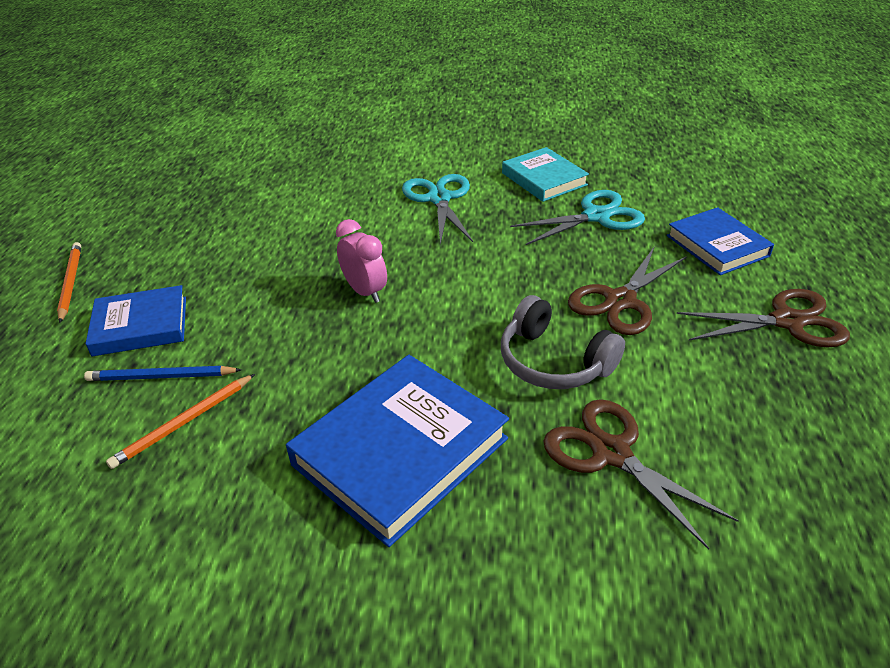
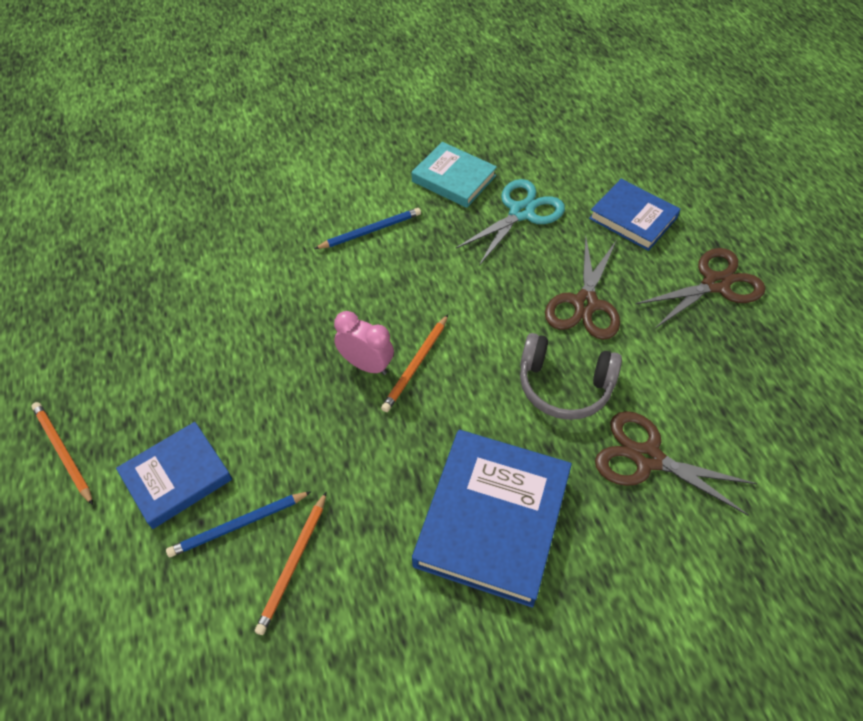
camera: 25 degrees left, 15 degrees up
turquoise scissors [402,174,473,245] -> blue pencil [314,208,421,249]
none -> orange pencil [381,315,448,412]

